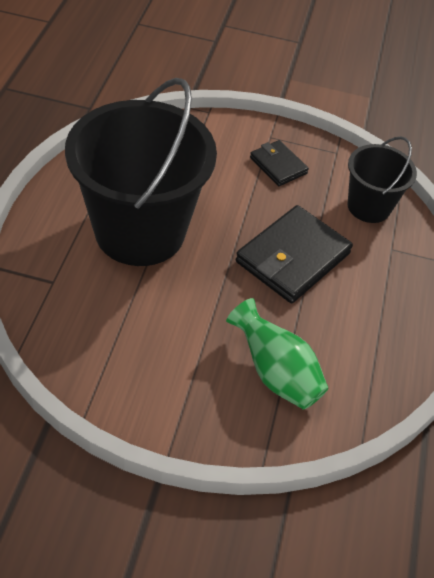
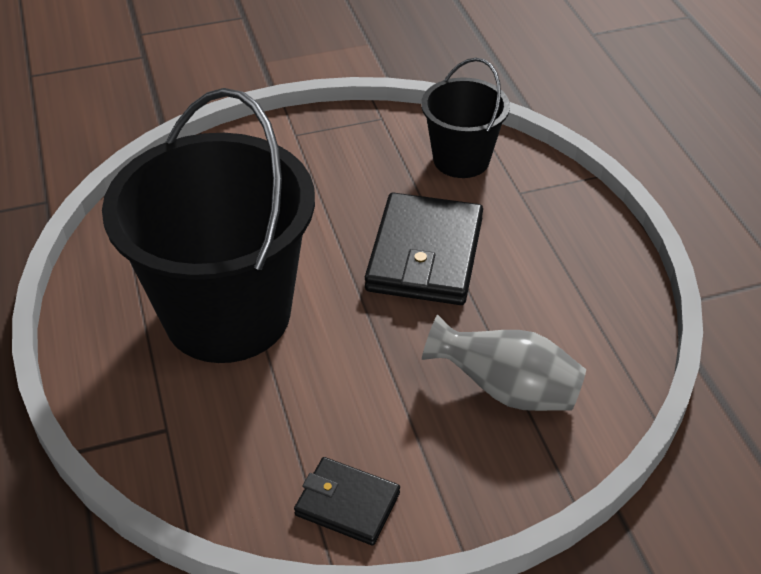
camera: 25 degrees left, 5 degrees down
green vase [226,298,329,410] -> grey vase [422,315,586,411]
black wallet [250,140,309,186] -> black wallet moved to [294,457,400,546]

